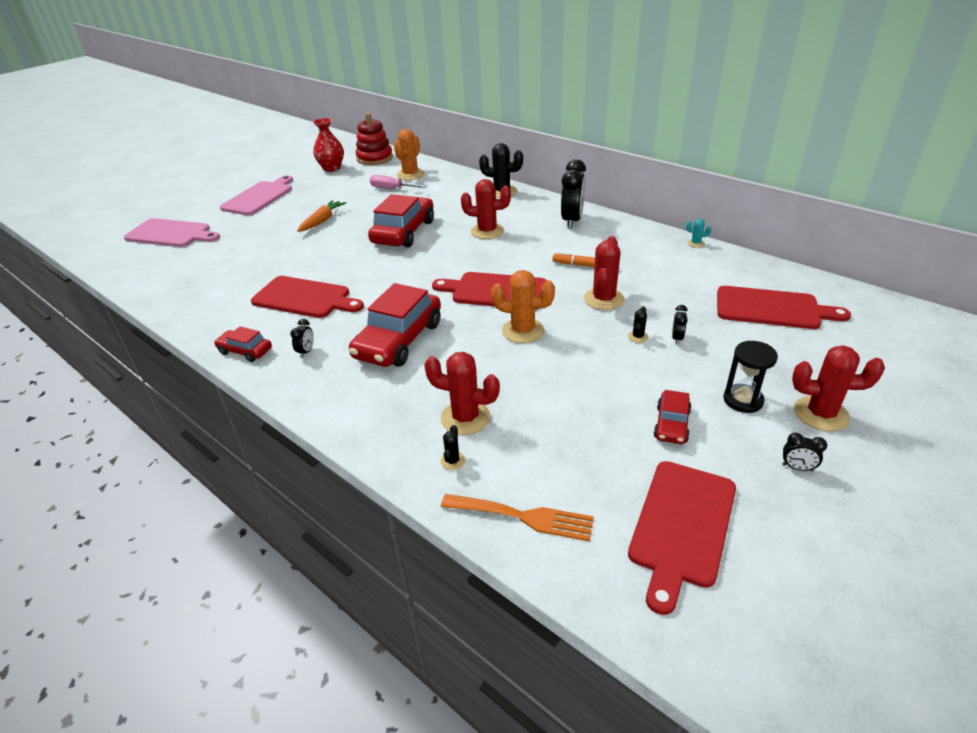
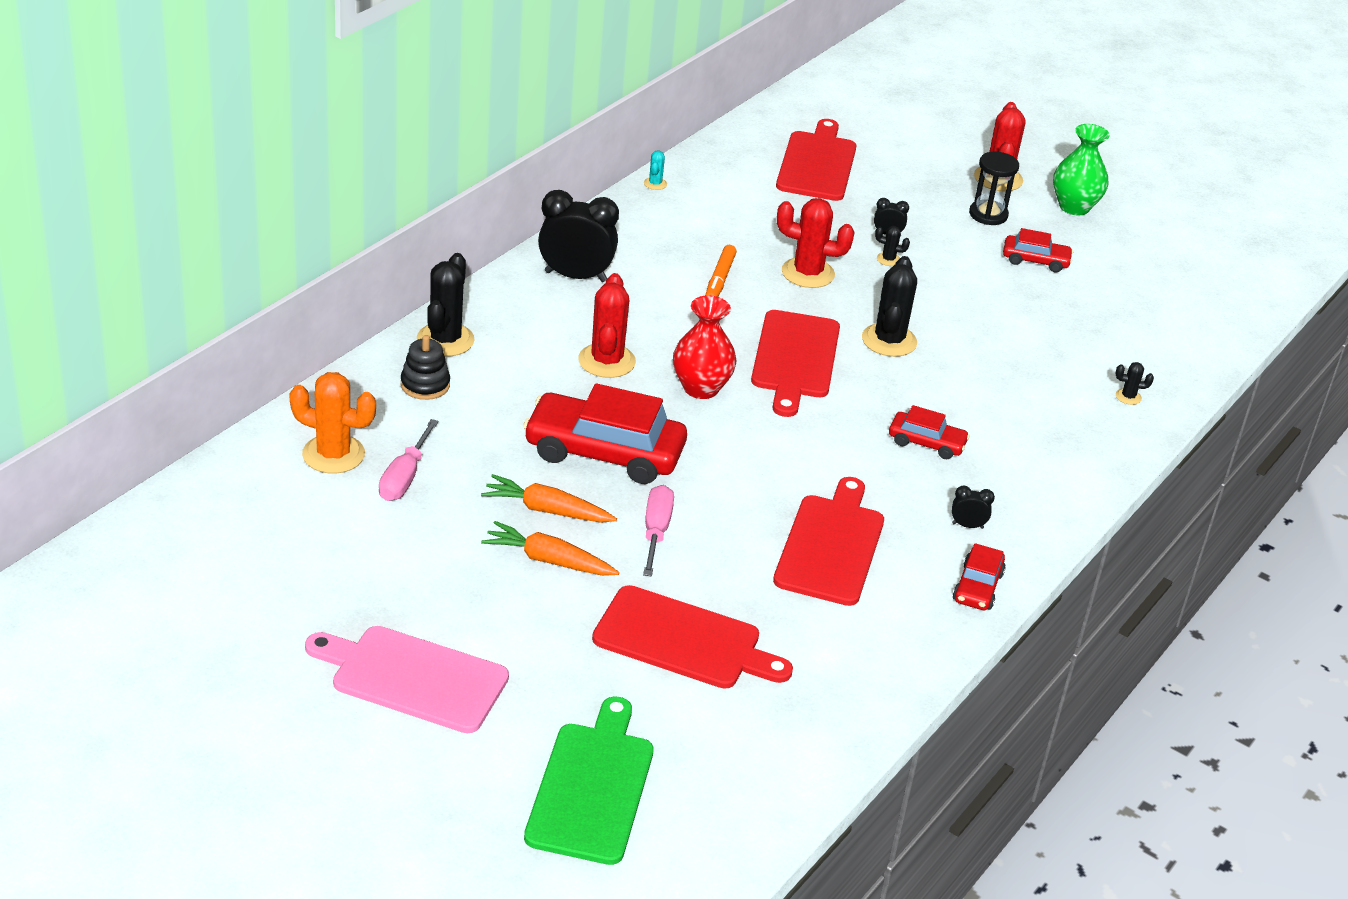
camera: 100 degrees left, 0 degrees up
pink cutting board [124,218,220,247] -> green cutting board [524,696,654,865]
red vase [313,118,344,172] -> red vase moved to [673,296,736,399]
red car [349,283,441,367] -> red car [889,405,970,459], size x0.51
red stacking toy [356,113,393,165] -> none
red cactus [424,352,500,435] -> none
orange fork [441,494,594,541] -> none
orange cactus [491,270,555,343] -> black cactus [862,256,917,357]
red cutting board [628,461,736,615] -> red cutting board moved to [592,585,793,689]
black clock [782,433,827,472] -> green vase [1053,124,1110,216]
none -> black stacking toy [401,335,450,400]
none -> orange carrot [481,474,617,523]
none -> pink screwdriver [643,485,674,577]

